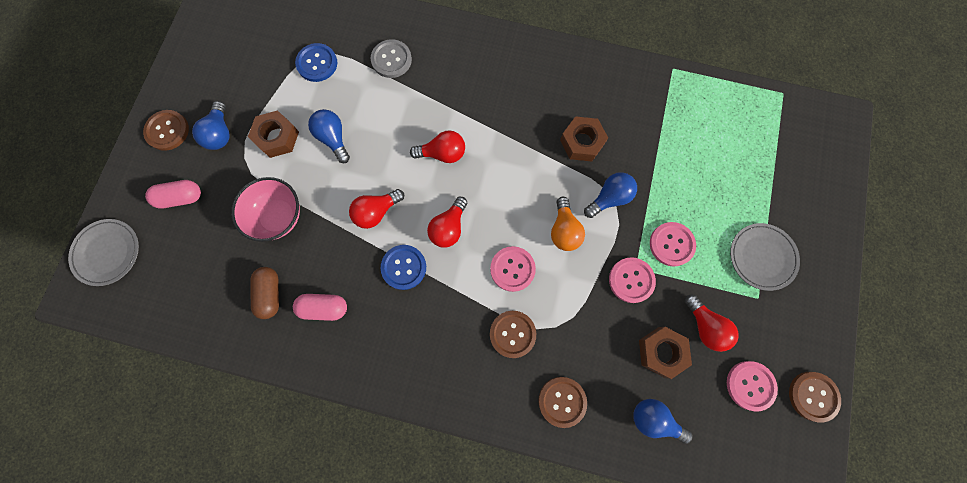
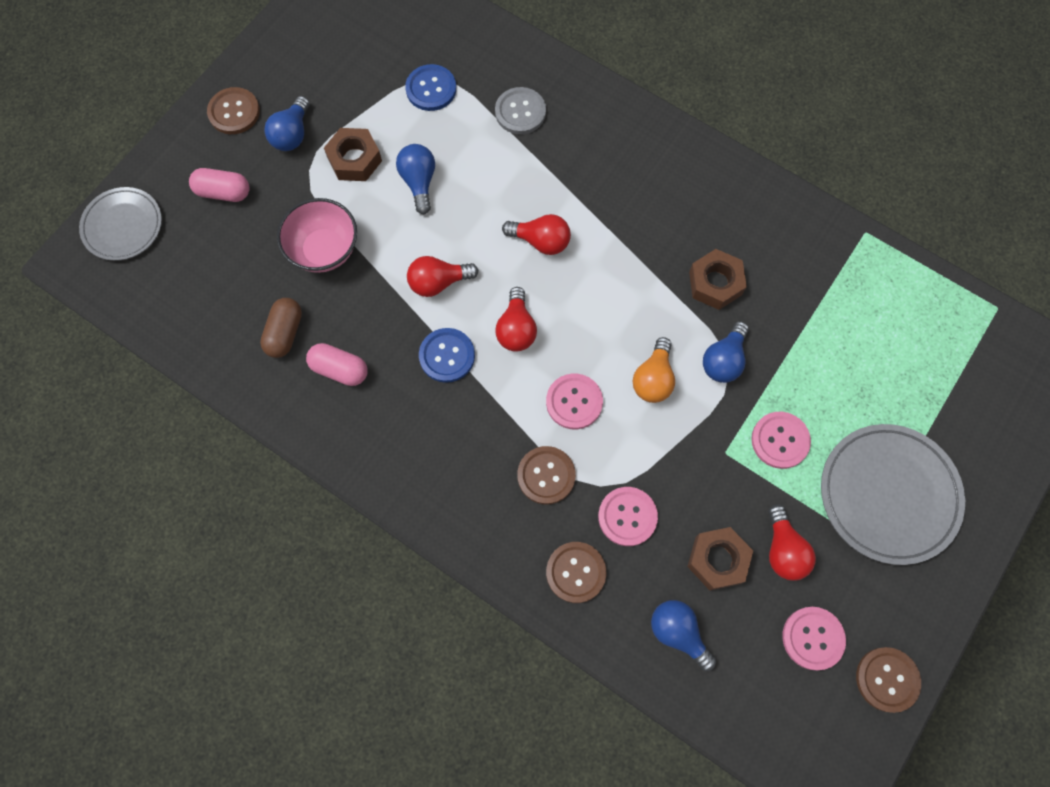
camera: 20 degrees right, 5 degrees down
red light bulb [427,197,467,248] -> red light bulb turned 45 degrees counterclockwise [496,287,537,352]
blue light bulb [584,172,637,218] -> blue light bulb turned 135 degrees clockwise [703,321,749,383]
pink button [609,257,656,303] -> pink button moved to [598,487,658,546]
grey plate [730,223,800,291] -> grey plate [821,424,965,565], size x1.59

